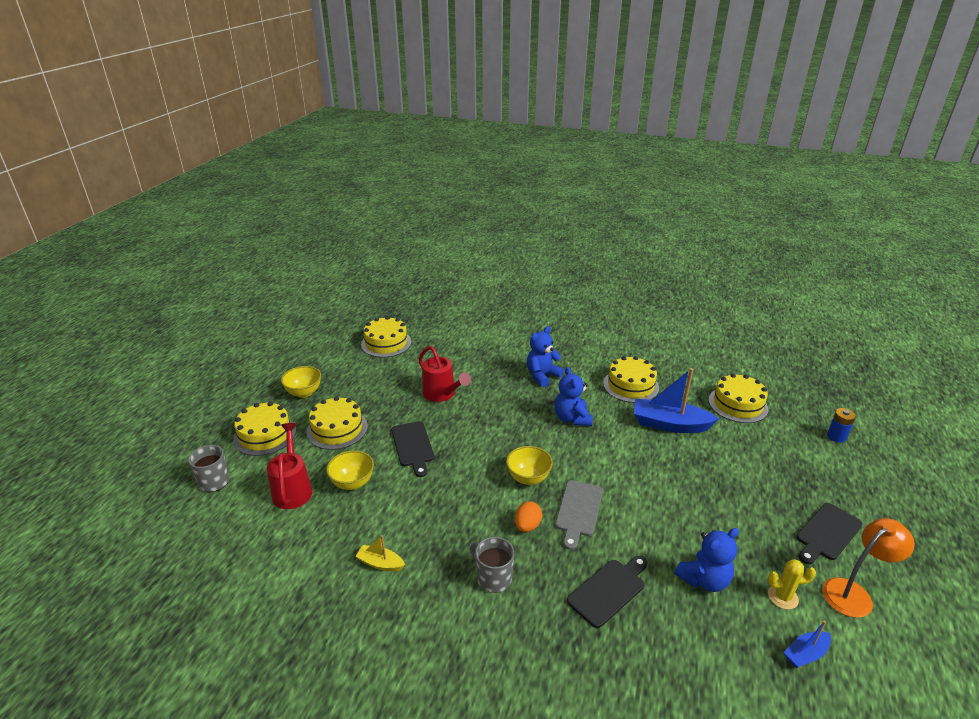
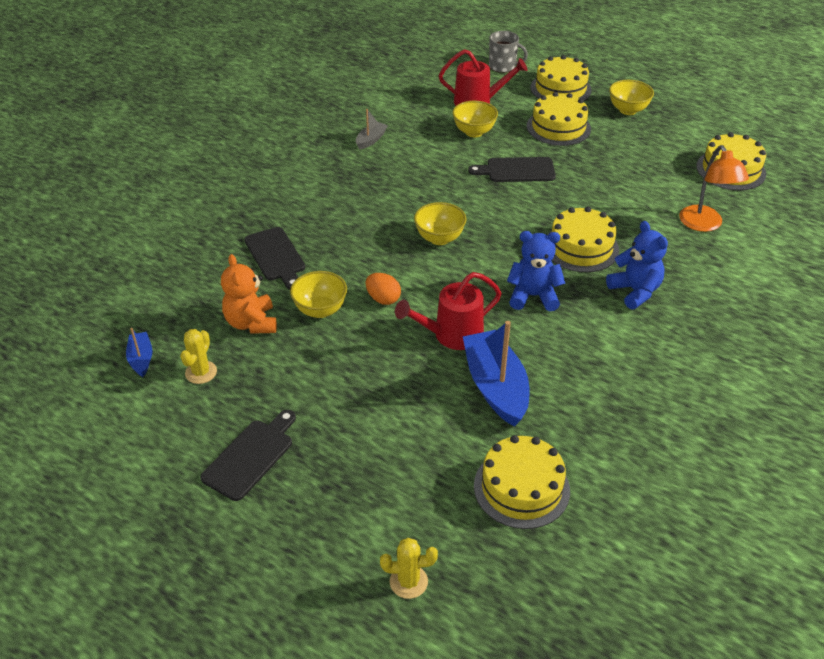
camera: 105 degrees right, 10 degrees up
yellow boat [355,535,405,571] -> grey boat [356,109,388,149]
red watering can [419,346,471,402] -> red watering can moved to [395,272,502,350]
grey mug [470,537,514,593] -> none
orange egg [515,501,542,532] -> orange egg moved to [366,273,401,305]
grey cutting board [555,480,603,550] -> none
yellow cake [603,356,659,403] -> yellow cake moved to [549,207,619,272]
blue boat [634,368,719,433] -> blue boat turned 45 degrees counterclockwise [463,321,529,427]
blue teddy bear [675,528,739,592] -> orange teddy bear [221,254,277,334]
black cutting board [796,503,863,564] -> black cutting board turned 60 degrees clockwise [200,410,296,501]
orange lamp [822,518,915,618] -> orange lamp moved to [679,145,749,232]
blue battery [827,408,856,443] -> yellow cactus [380,538,438,599]
none -> yellow bowl [290,271,347,318]

